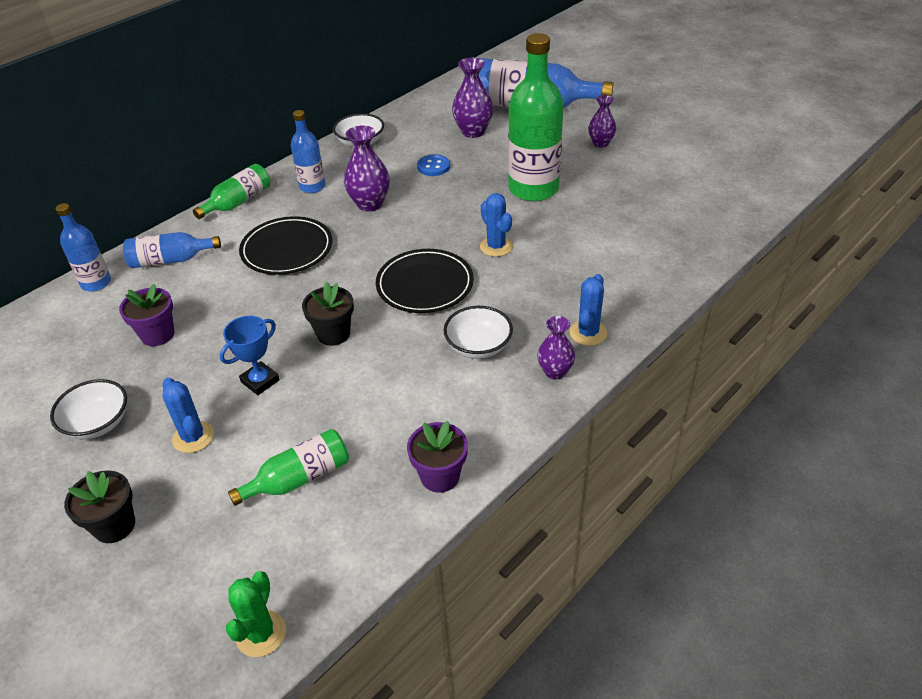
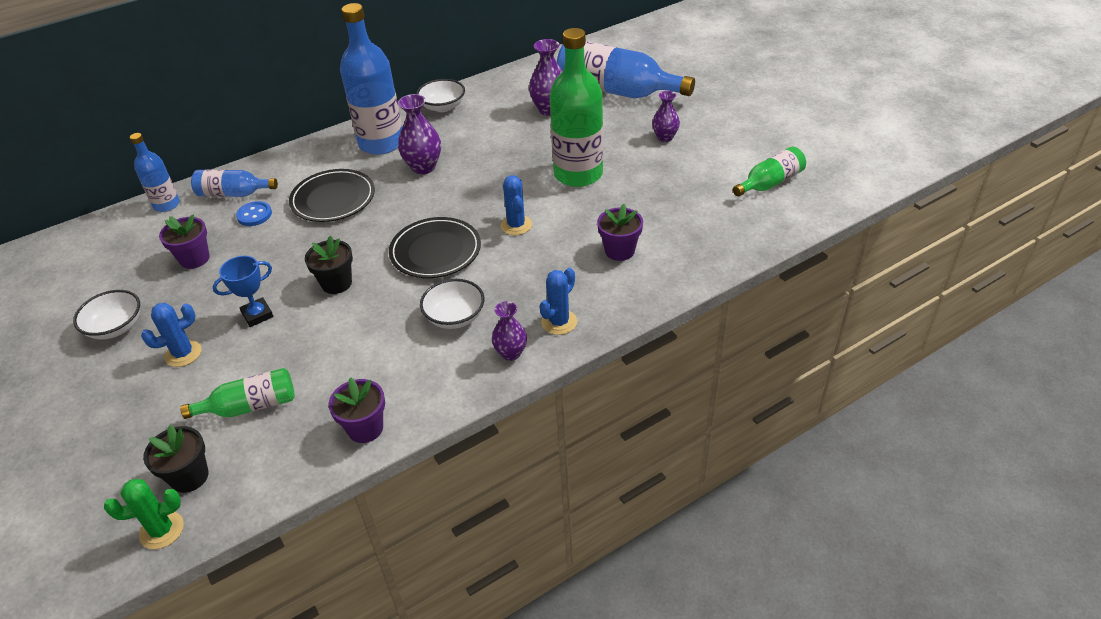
camera: 15 degrees right, 0 degrees up
black flower pot [64,470,135,543] -> black flower pot moved to [143,425,208,493]
blue cactus [163,378,214,453] -> blue cactus turned 75 degrees clockwise [141,303,202,367]
green bottle [193,164,270,219] -> green bottle moved to [733,147,806,196]
green cactus [226,571,286,657] -> green cactus turned 45 degrees clockwise [104,479,184,549]
blue bottle [291,110,325,193] -> blue bottle [340,3,402,155], size x1.87
blue button [417,154,450,176] -> blue button moved to [236,201,272,226]
none -> purple flower pot [597,204,643,261]

